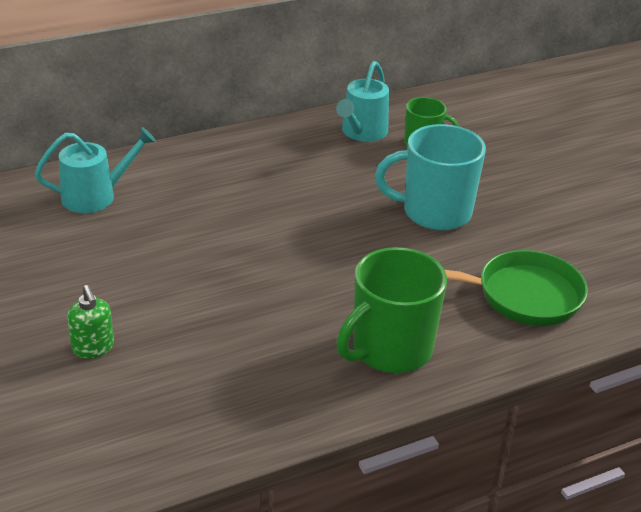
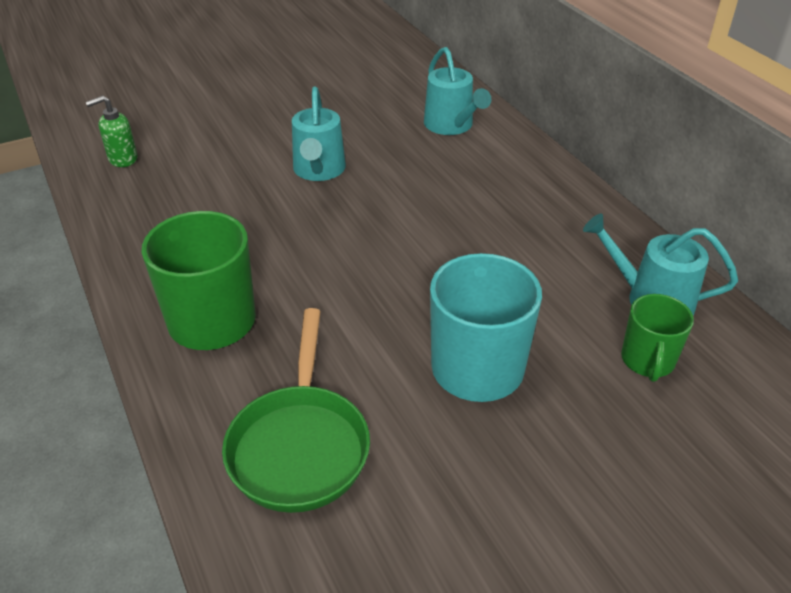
camera: 90 degrees right, 5 degrees up
green soap dispenser [67,285,114,358] -> green soap dispenser moved to [85,95,137,167]
none -> turquoise watering can [292,87,346,181]

